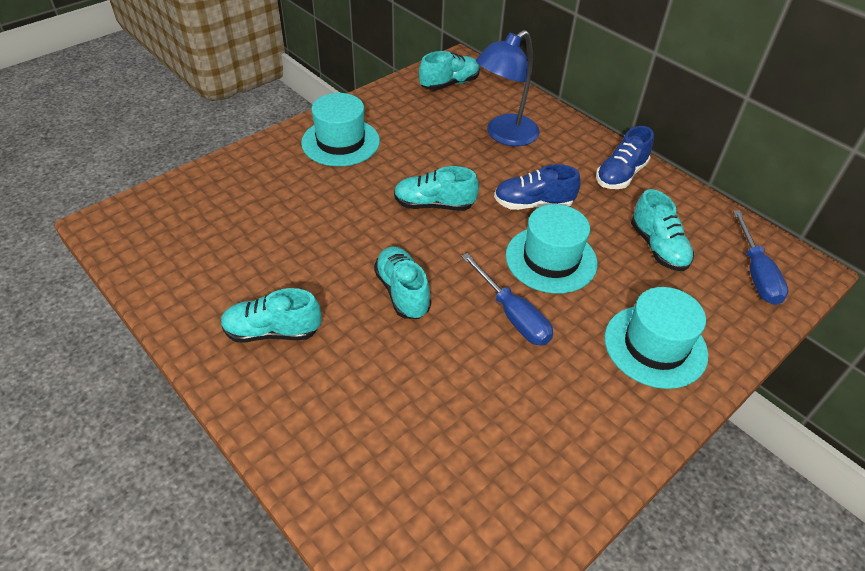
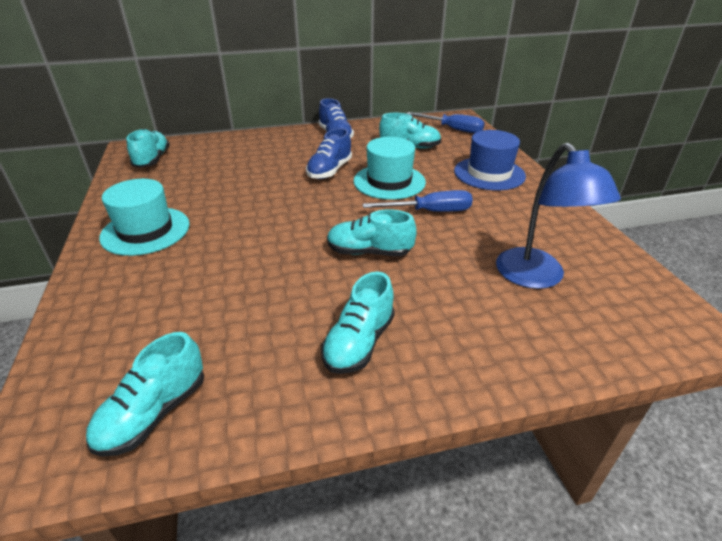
camera: 60 degrees left, 10 degrees down
turquoise shoe [394,166,479,211] -> turquoise shoe moved to [86,332,204,456]
blue lamp [476,30,540,146] -> blue lamp moved to [496,143,621,289]
turquoise hat [604,287,708,389] -> blue hat [454,130,526,190]

